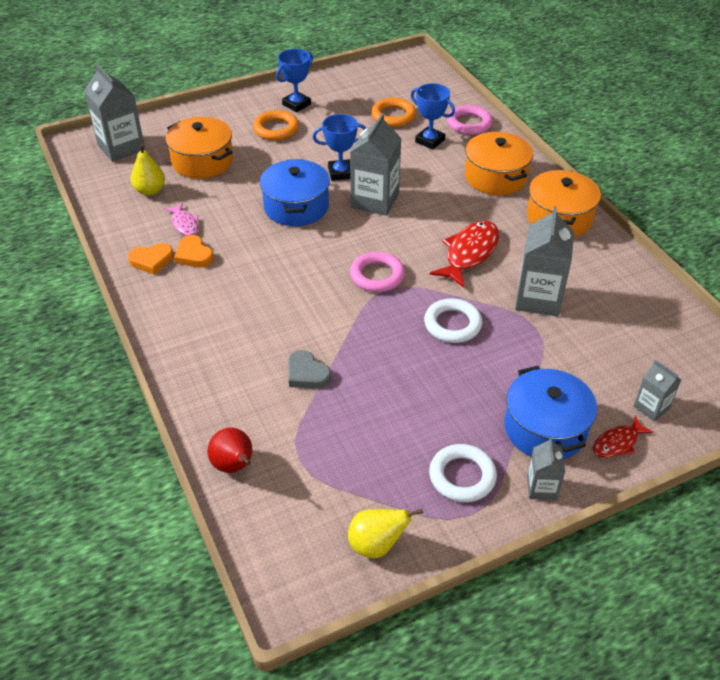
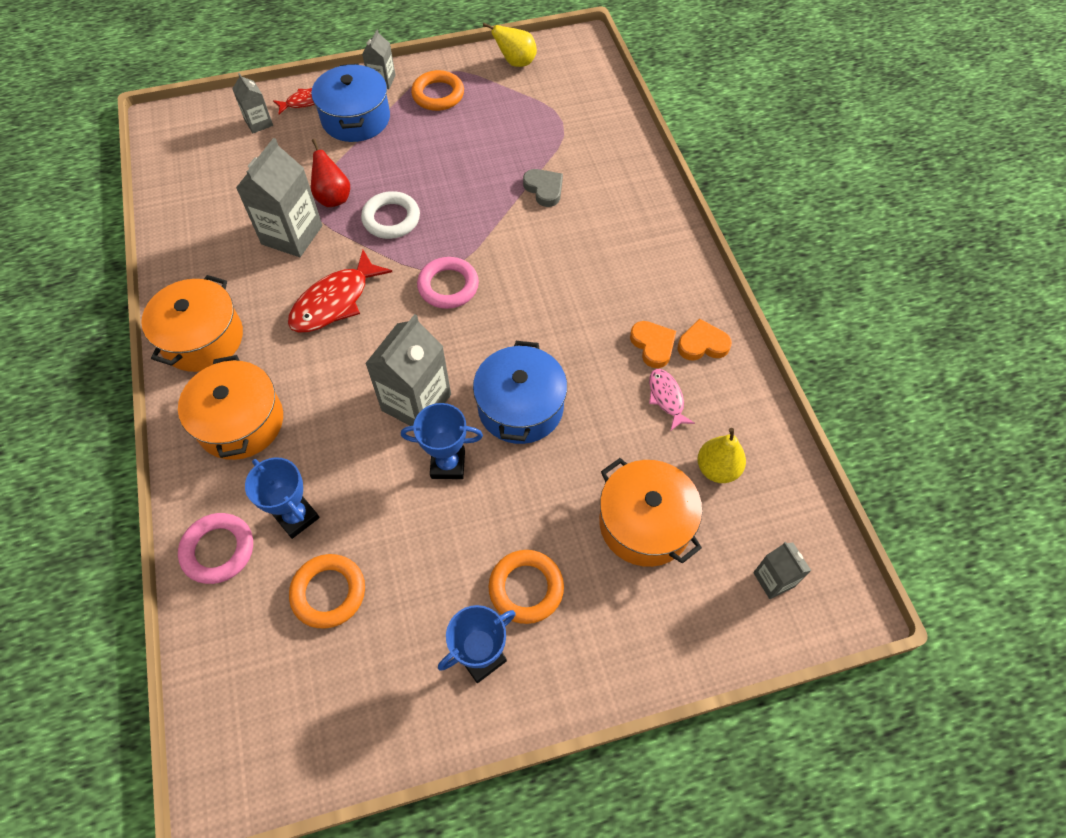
camera: 170 degrees left, 15 degrees up
grey carton [84,64,145,162] -> grey carton [753,542,811,599], size x0.54
red pear [207,428,252,473] -> red pear moved to [311,139,350,207]
white ring [429,444,497,502] -> orange ring [411,70,464,111]

